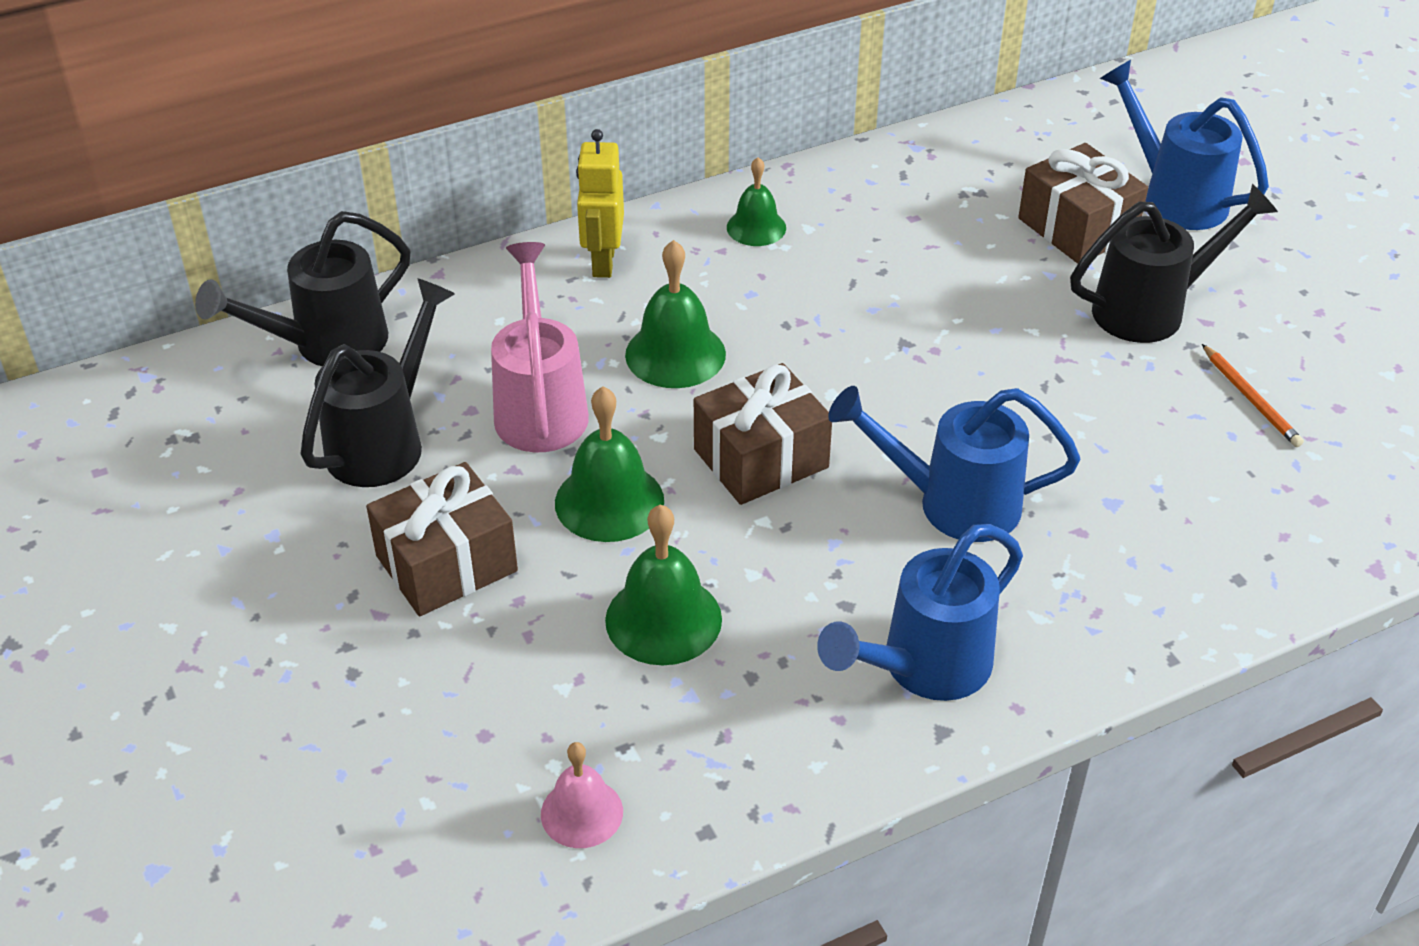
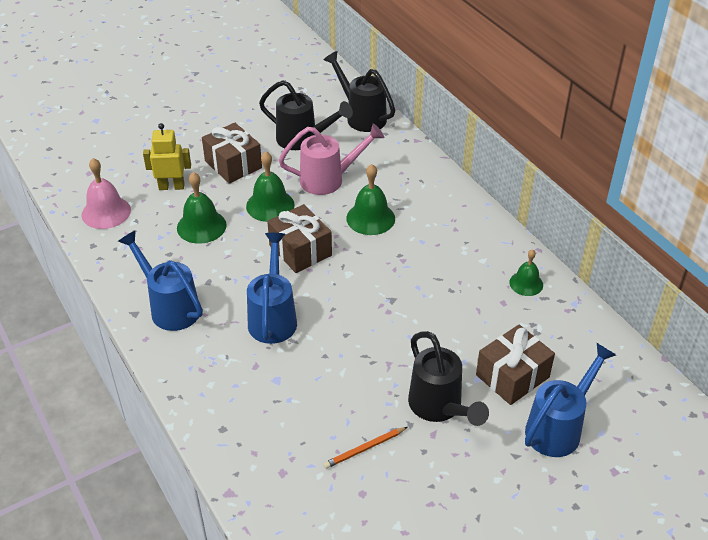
camera: 85 degrees right, 0 degrees up
pink bell [541,742,623,848] -> pink bell [82,158,131,229], size x1.56
yellow robot [576,129,624,278] -> yellow robot moved to [143,123,191,190]
green bell [727,157,786,246] -> green bell moved to [509,249,543,296]

